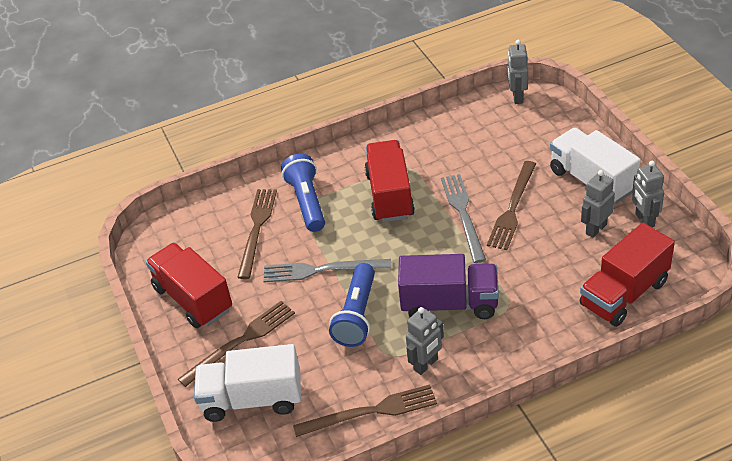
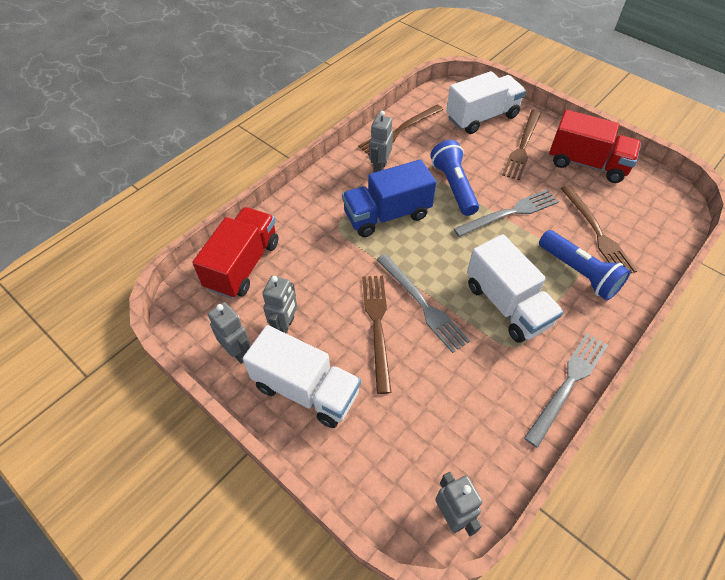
camera: 150 degrees right, 10 degrees up
red truck [365,140,415,222] -> white truck [467,234,563,343]
purple truck [398,254,499,319] -> blue truck [342,159,436,237]
none -> grey fork [524,333,608,448]

